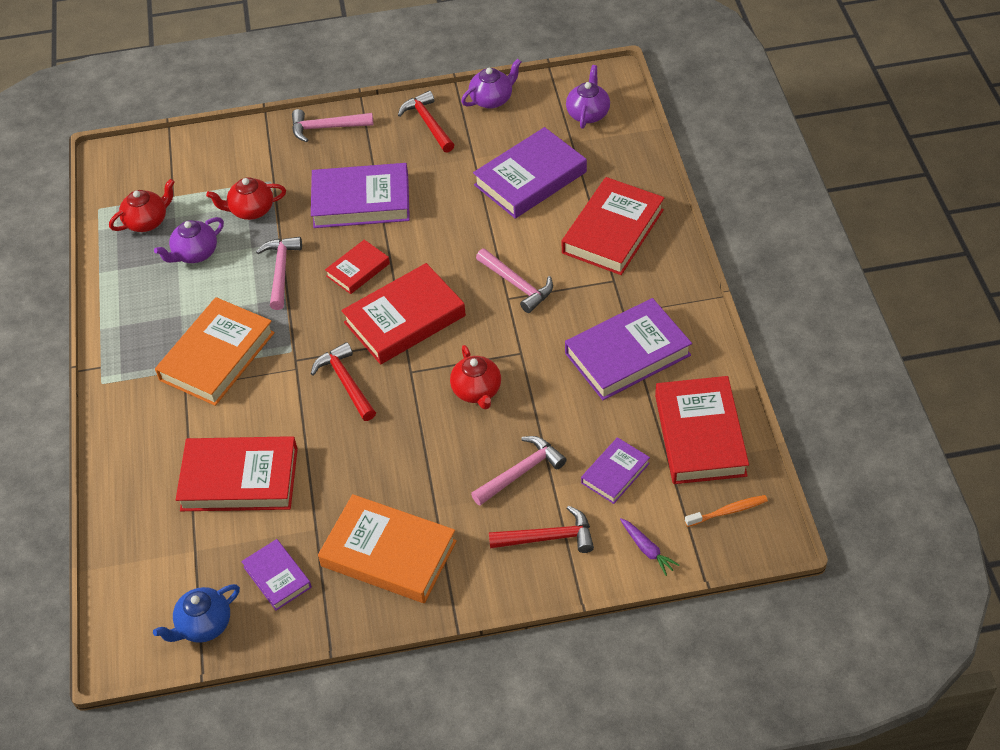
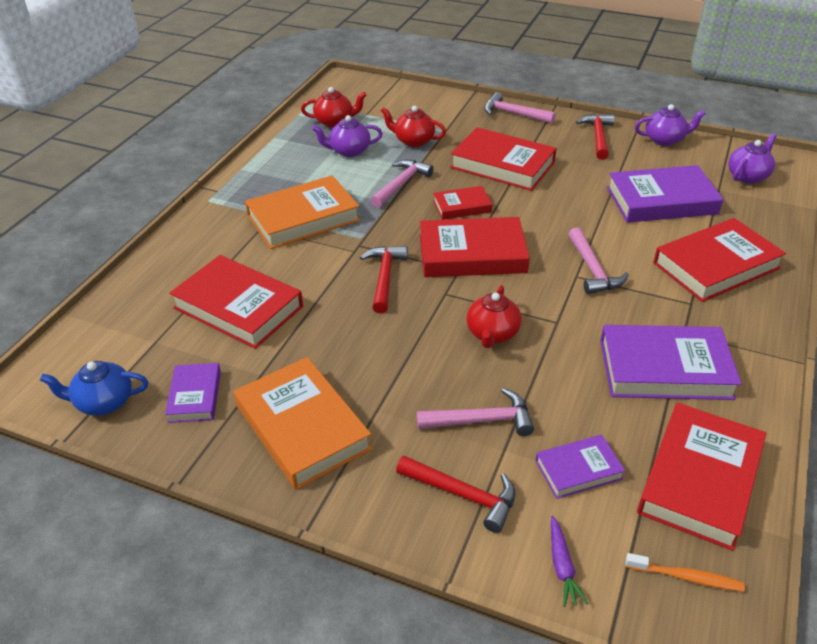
camera: 30 degrees right, 10 degrees down
purple book [311,163,410,228] -> red book [450,127,557,191]

